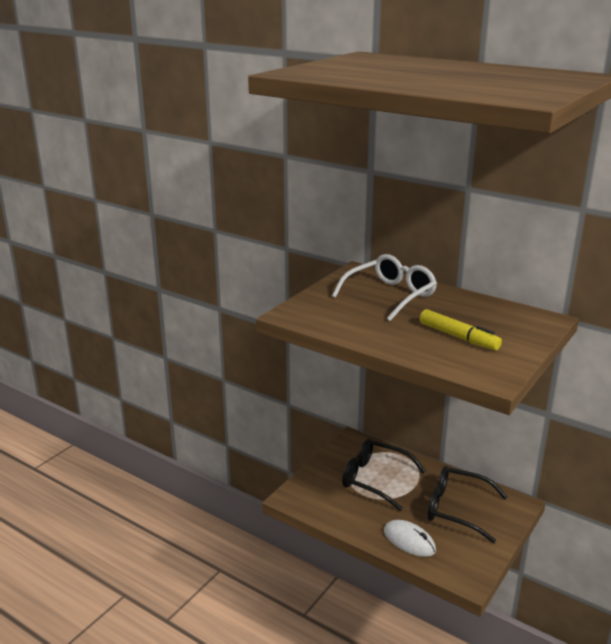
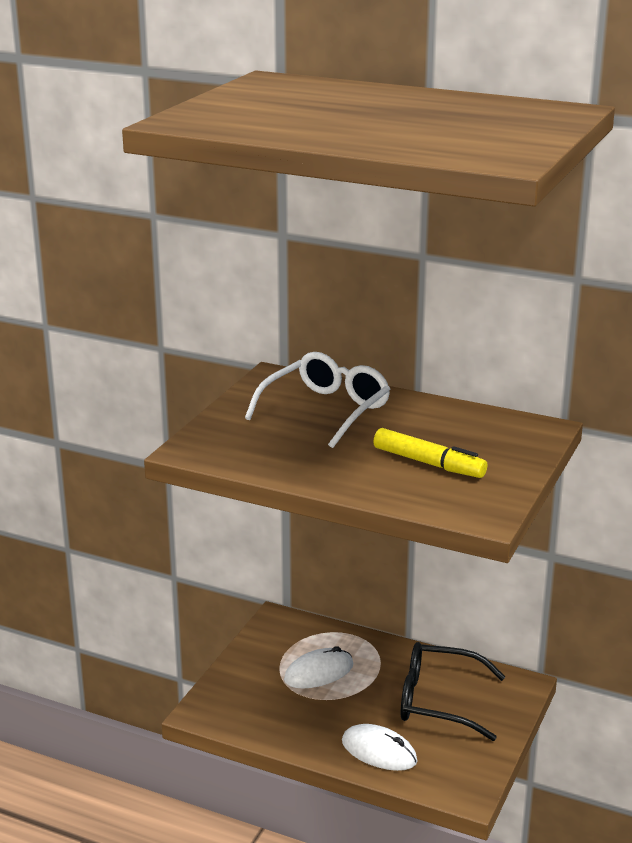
camera: 10 degrees left, 0 degrees up
black glasses [342,438,426,511] -> white mouse [284,646,353,688]

